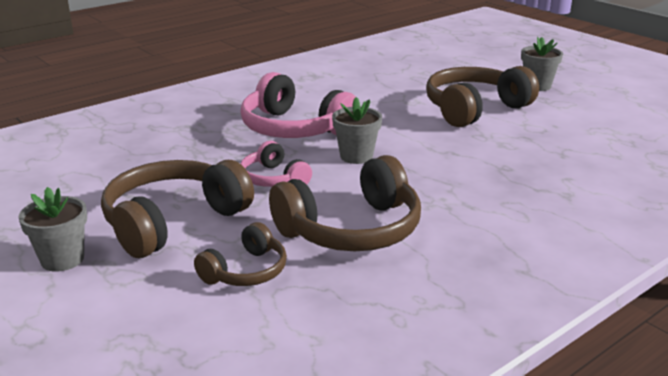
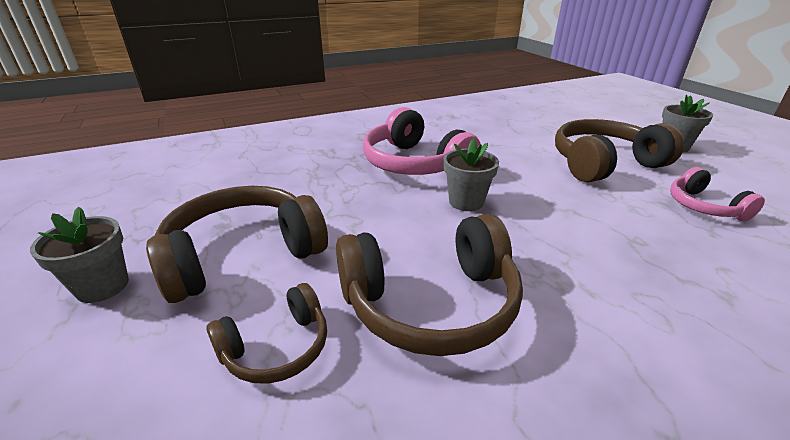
camera: 15 degrees right, 5 degrees up
pink headphones [241,141,312,187] -> pink headphones moved to [670,167,765,221]

